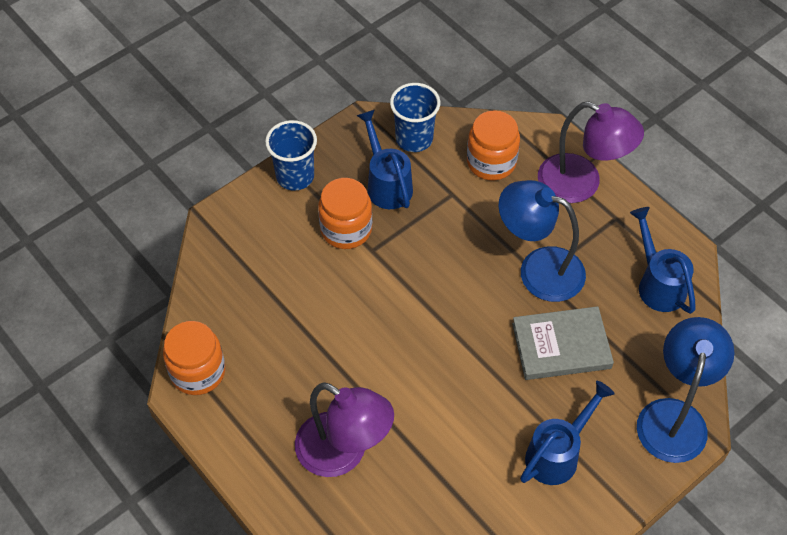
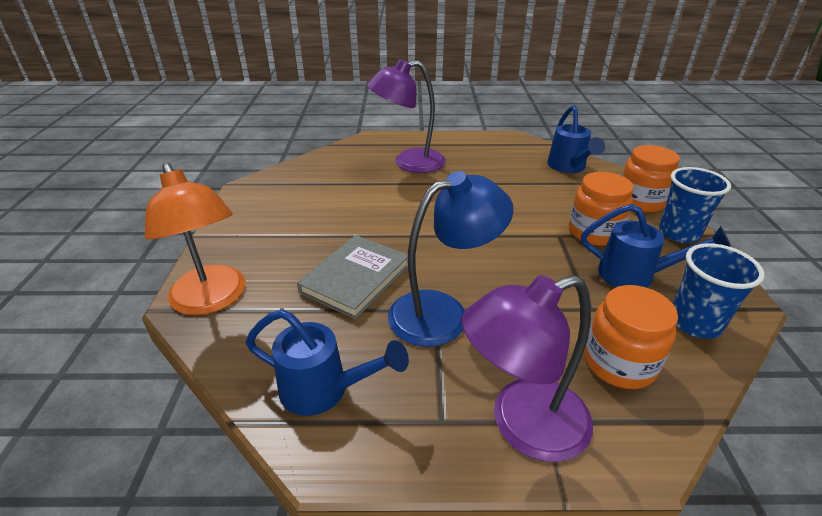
camera: 130 degrees right, 20 degrees down
orange jar [163,321,225,395] -> orange jar moved to [622,145,680,212]
blue watering can [520,381,615,485] -> blue watering can moved to [547,105,605,173]
blue lamp [637,317,735,463] -> orange lamp [145,163,246,315]

